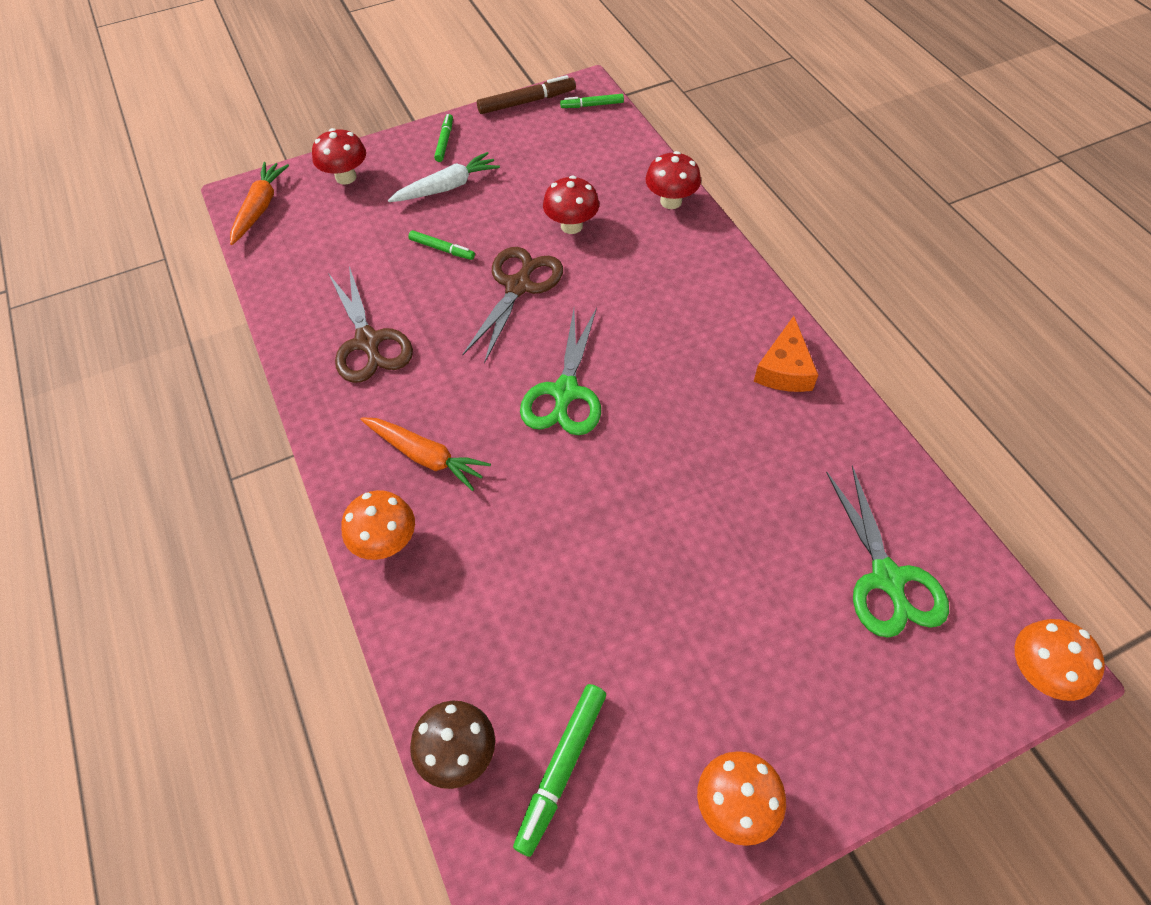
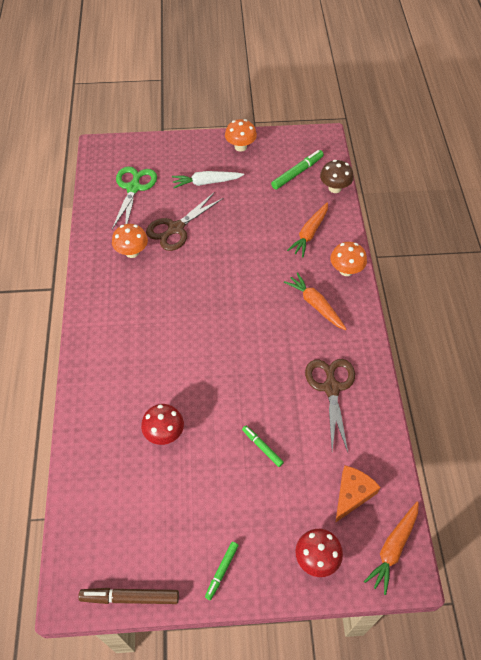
camera: 160 degrees left, 0 degrees up
white carrot [388,152,500,202] -> white carrot moved to [172,171,244,188]
brown scissors [462,247,563,364] -> brown scissors moved to [146,193,224,251]
green scissors [520,308,601,435] -> none
green marker [560,94,624,108] -> none
red mushroom [645,151,701,209] -> none
orange cheese [754,316,818,392] -> orange cheese moved to [335,466,381,523]
orange mushroom [1015,619,1105,701] -> orange mushroom moved to [112,224,148,258]
none -> orange carrot [287,202,328,257]

